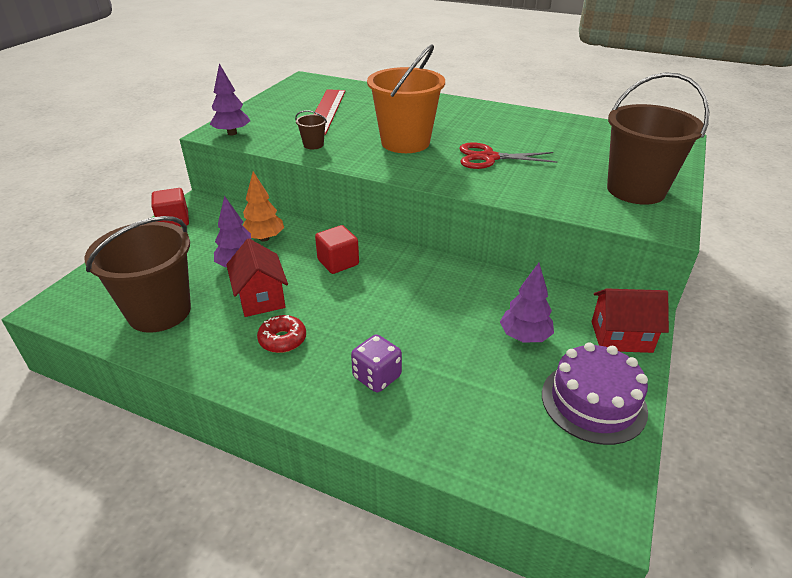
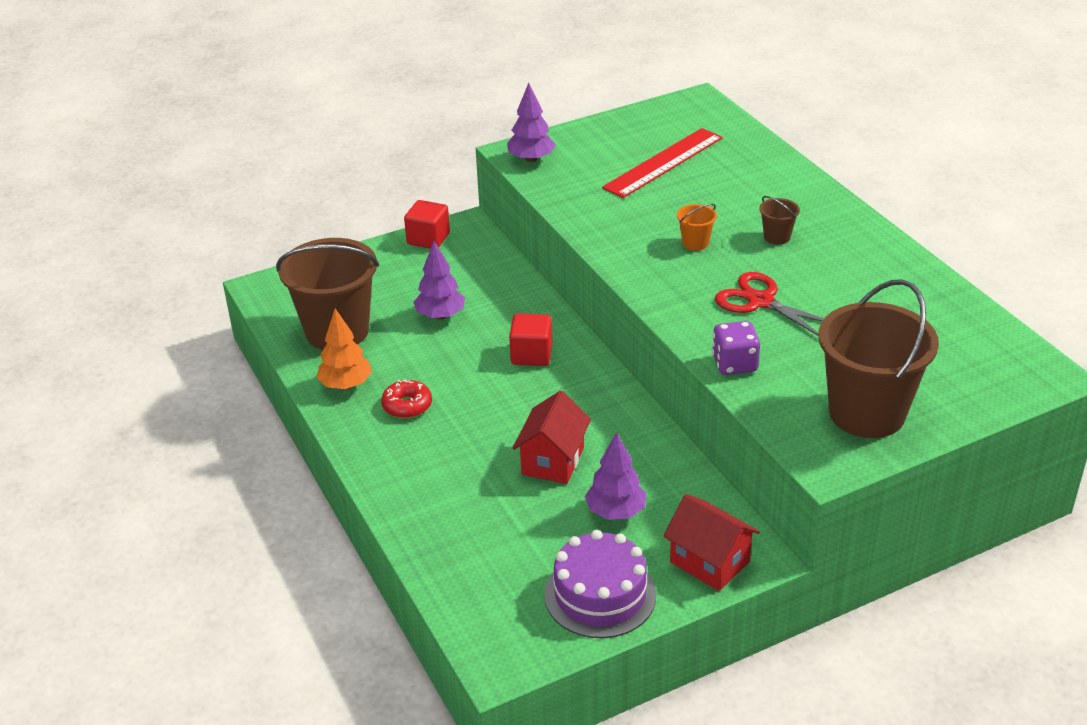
camera: 40 degrees right, 0 degrees up
red house [226,239,288,317] -> red house moved to [513,391,591,484]
orange tree [243,172,284,241] -> orange tree moved to [316,309,372,389]
brown bucket [295,110,327,149] -> brown bucket moved to [759,196,800,245]
purple dice [351,334,402,392] -> purple dice moved to [712,321,760,375]
orange bucket [367,44,445,153] -> orange bucket [677,203,717,251], size x0.41

